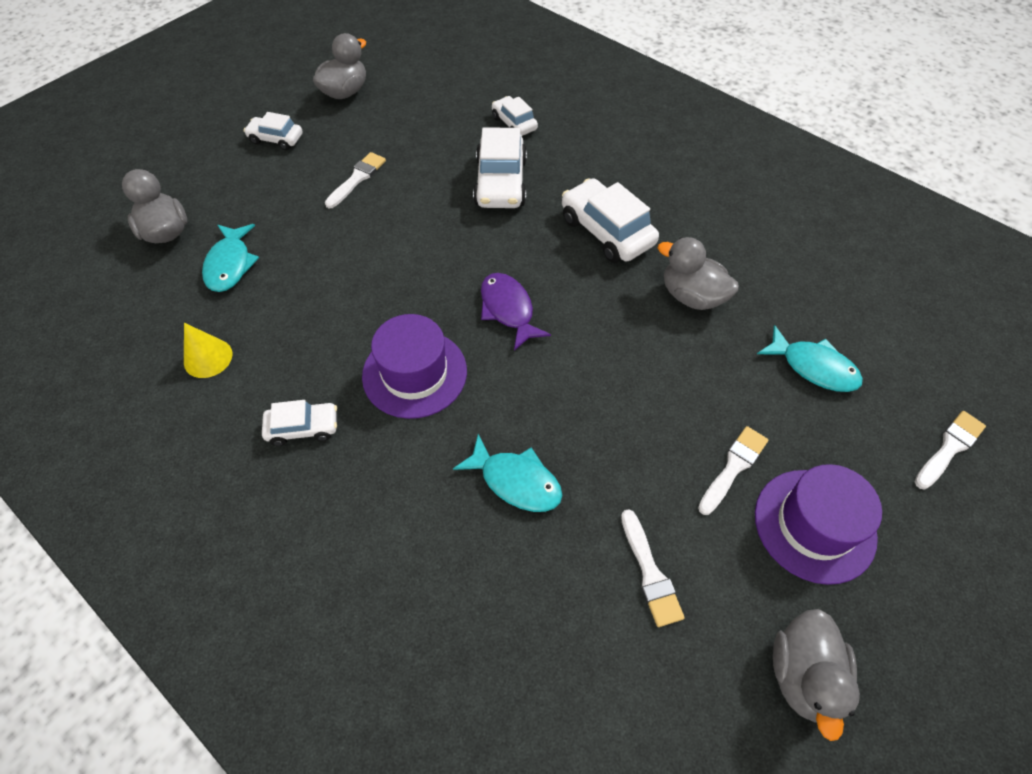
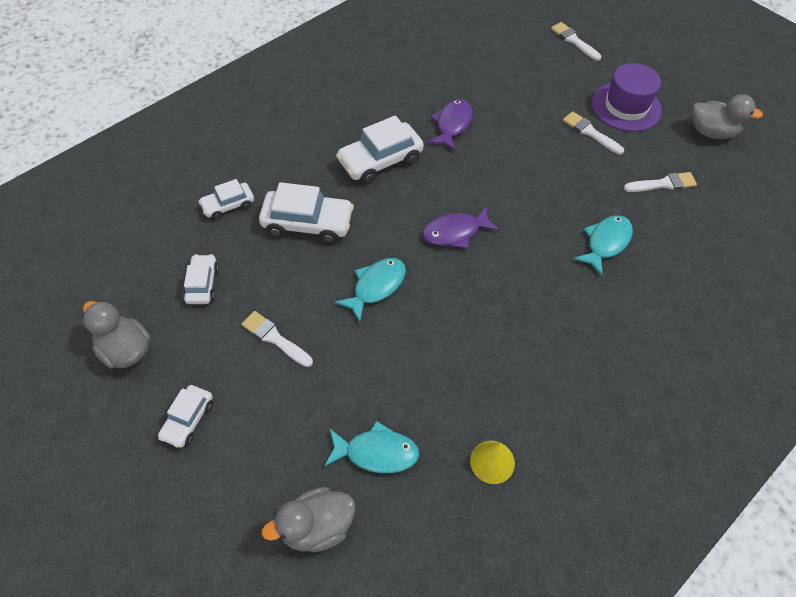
camera: 85 degrees left, 0 degrees up
white car [262,400,337,446] -> white car moved to [183,254,219,304]
purple hat [362,314,467,419] -> none
grey duck [658,237,739,310] -> purple fish [428,99,473,151]
turquoise fish [757,325,863,392] -> turquoise fish moved to [335,258,406,322]

